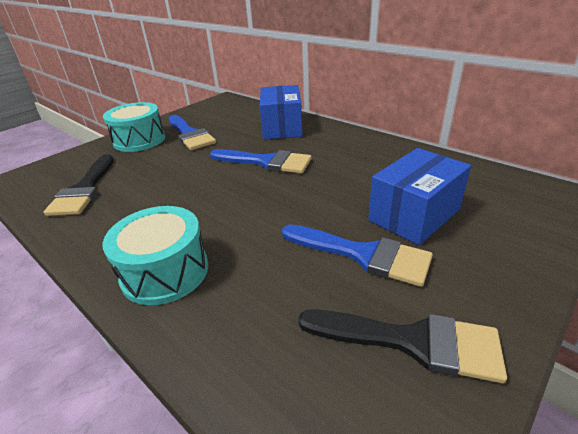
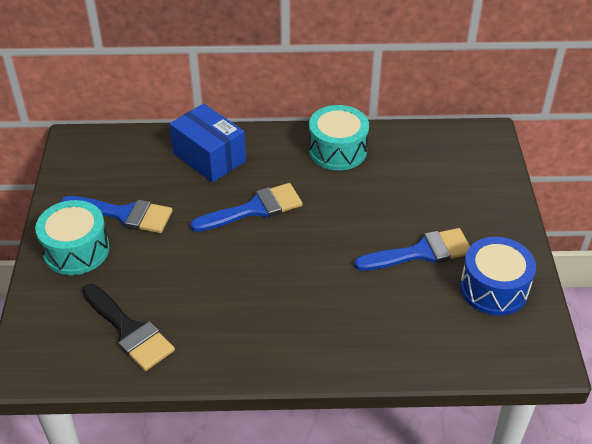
camera: 45 degrees left, 10 degrees up
turquoise drum [103,206,208,305] -> turquoise drum moved to [309,105,369,170]
black brush [298,310,507,384] -> blue drum [460,237,536,316]
blue box [368,148,471,245] -> none

